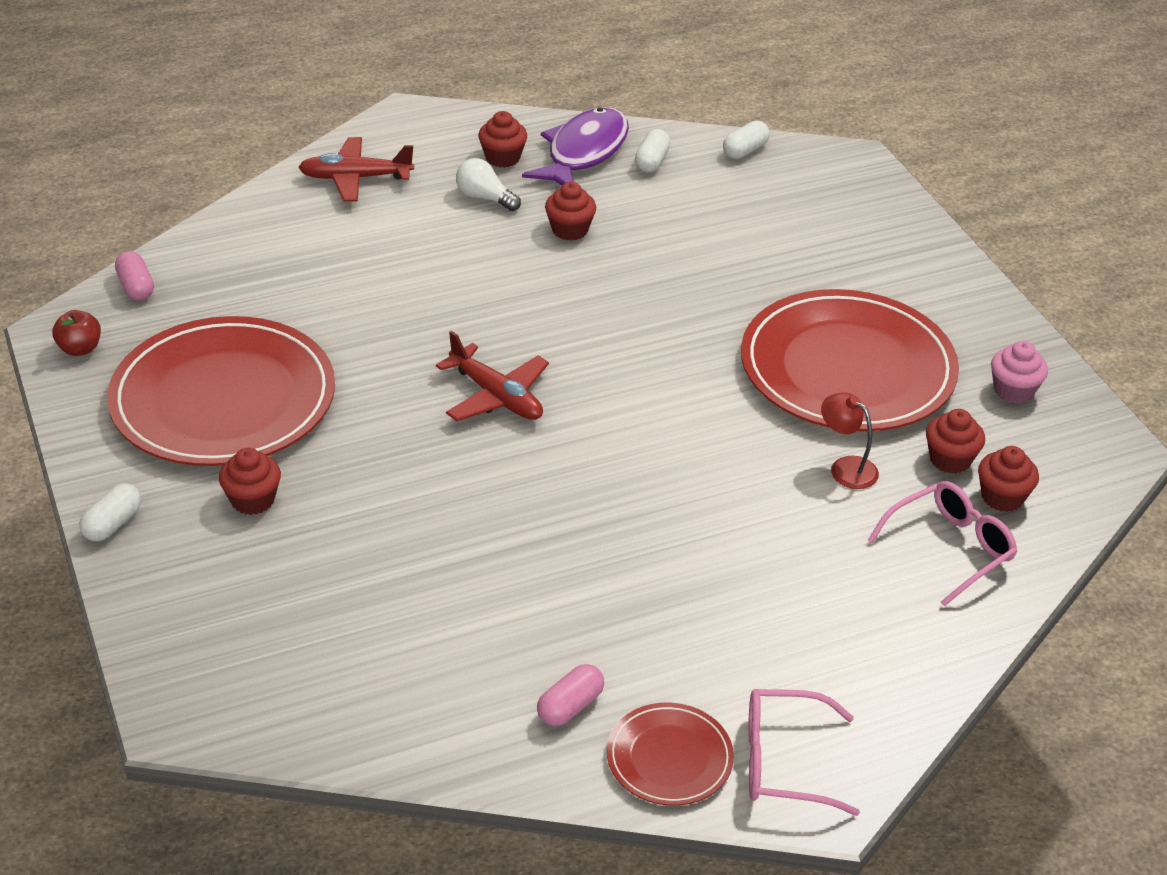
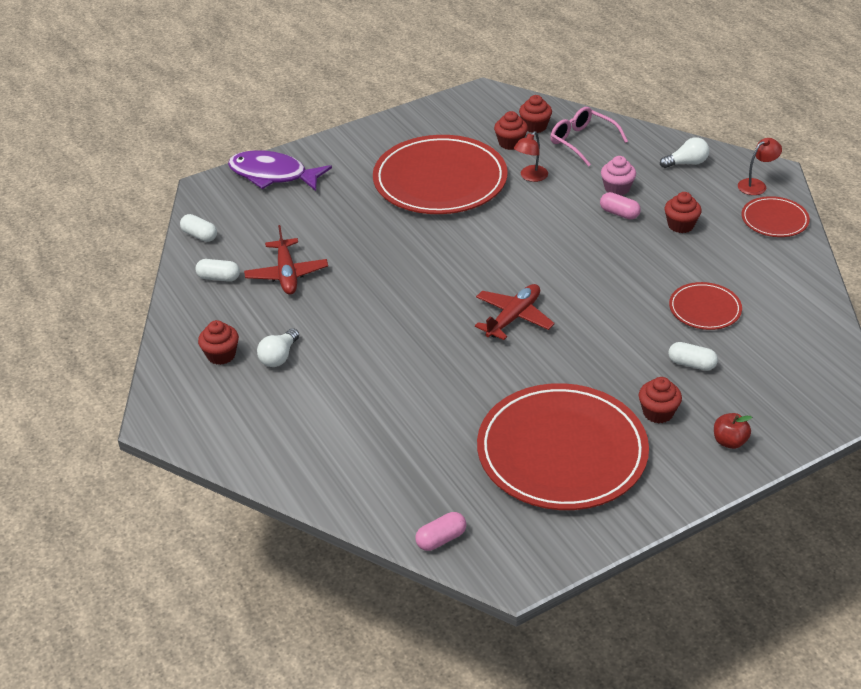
camera: 95 degrees left, 0 degrees up
red apple [52,310,101,356] -> red apple moved to [714,413,752,449]
white capsule [79,483,142,541] -> white capsule moved to [668,342,718,371]
red plane [298,137,414,201] -> red plane moved to [244,225,328,295]
purple fish [522,107,629,186] -> purple fish moved to [228,150,332,191]
pink capsule [537,664,604,726] -> pink capsule moved to [600,192,641,220]
red cupcake [545,182,596,241] -> red cupcake moved to [665,192,701,233]
pink glasses [748,689,860,816] -> red lamp [738,138,782,195]
pink cupcake [991,341,1048,403] -> pink cupcake moved to [601,156,636,196]
none -> white light bulb [660,137,709,168]
none -> red plate [669,282,742,330]

